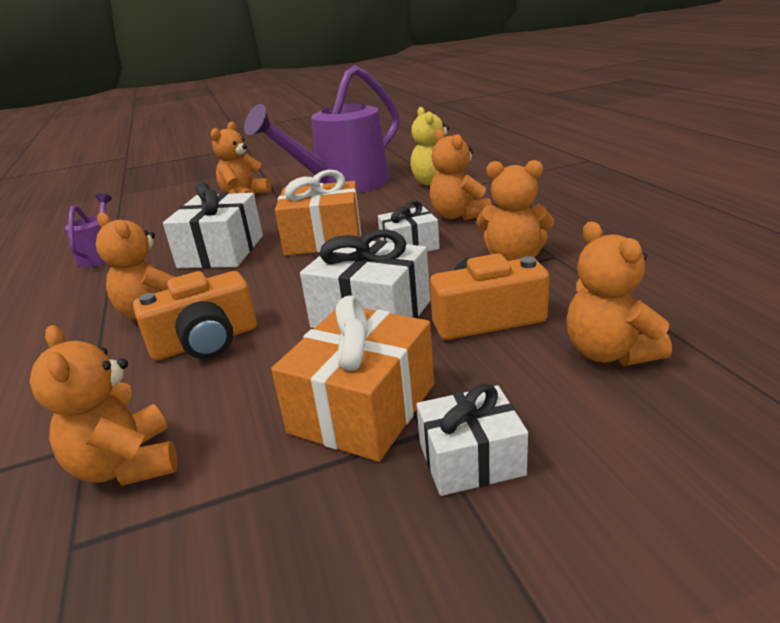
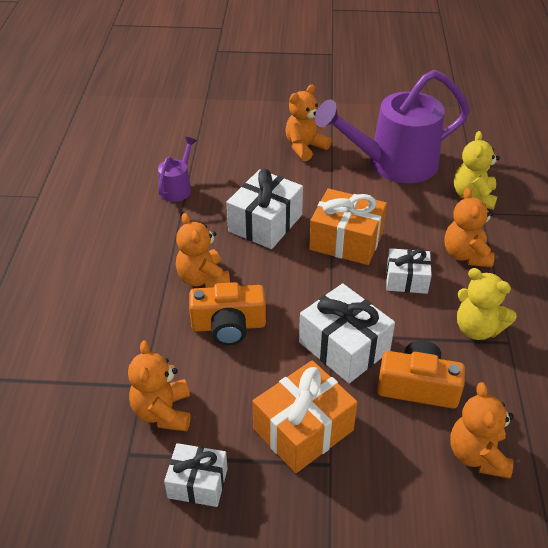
camera: 20 degrees right, 15 degrees up
white gift [416,384,528,496] -> white gift moved to [164,443,228,507]
orange teddy bear [476,160,554,261] -> yellow teddy bear [457,268,517,340]

